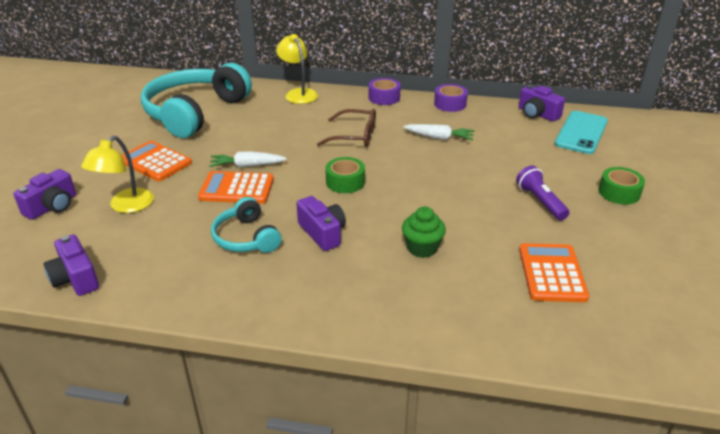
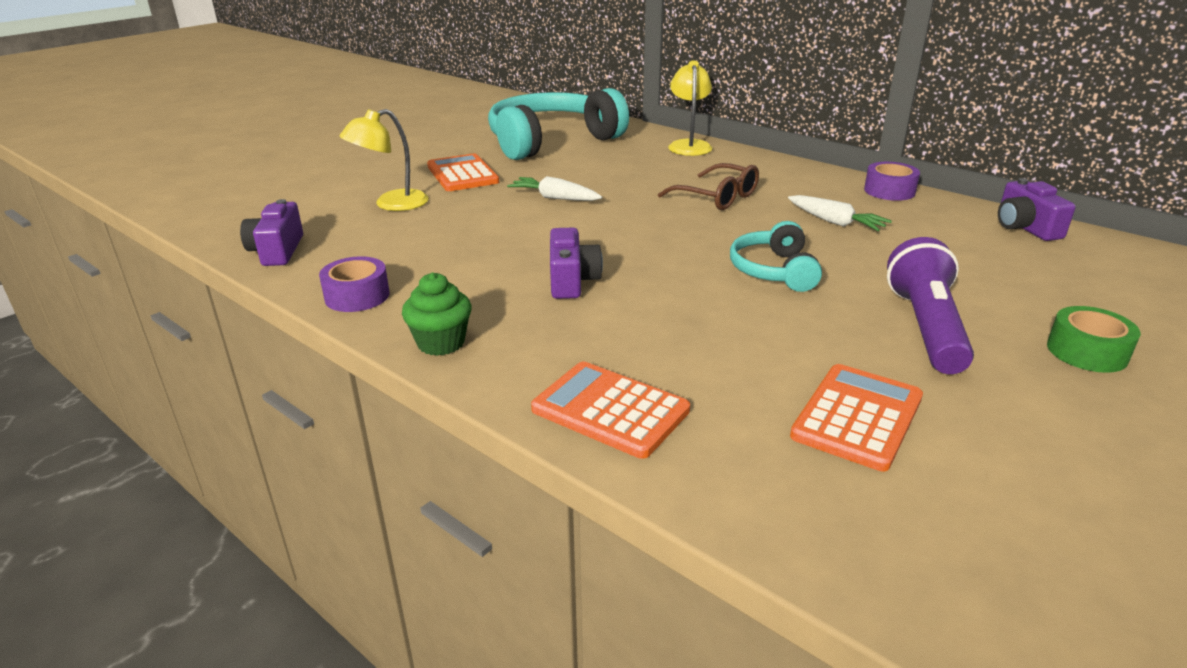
camera: 30 degrees right, 5 degrees down
purple camera [13,169,76,220] -> none
orange calculator [198,171,274,204] -> orange calculator moved to [531,361,690,459]
turquoise headphones [211,197,282,253] -> turquoise headphones moved to [730,221,822,292]
green tape [325,157,365,193] -> none
purple tape [369,78,401,105] -> purple tape moved to [319,256,390,312]
green cupcake [402,206,446,258] -> green cupcake moved to [402,272,472,356]
purple flashlight [516,166,570,220] -> purple flashlight [887,237,974,374], size x1.51
turquoise phone [555,111,608,154] -> none

